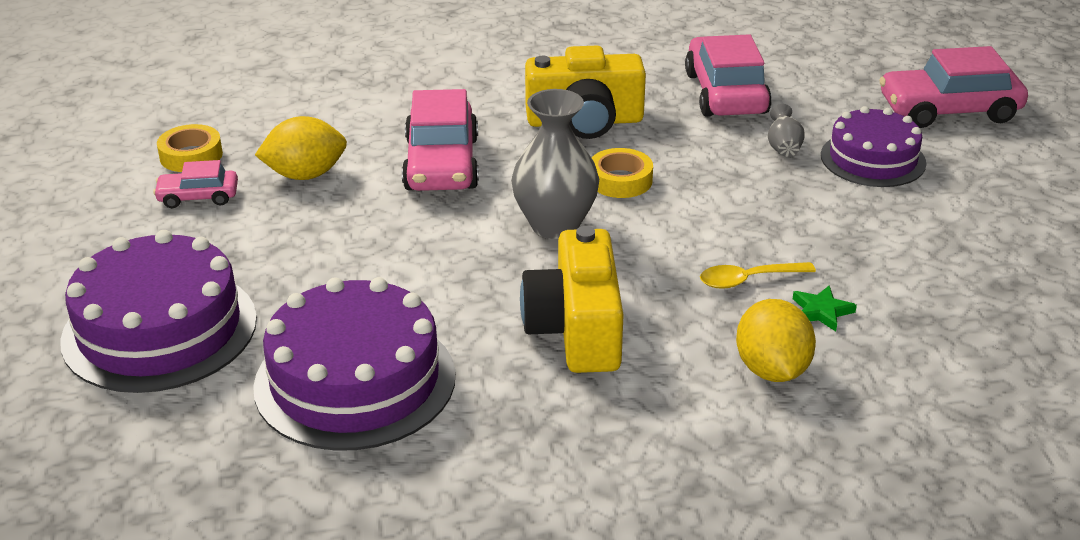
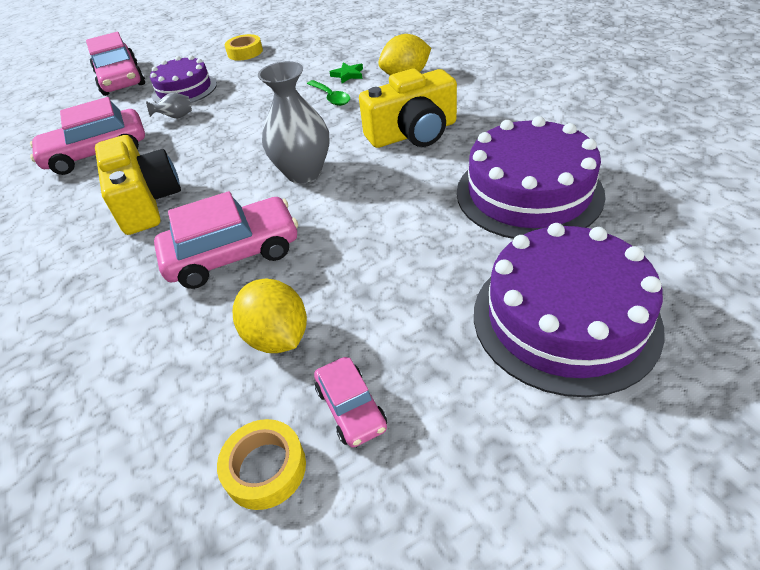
camera: 105 degrees left, 10 degrees up
yellow tape [592,148,653,198] -> yellow tape moved to [225,34,263,60]
yellow spoon [700,262,816,289] -> green spoon [307,80,350,106]

